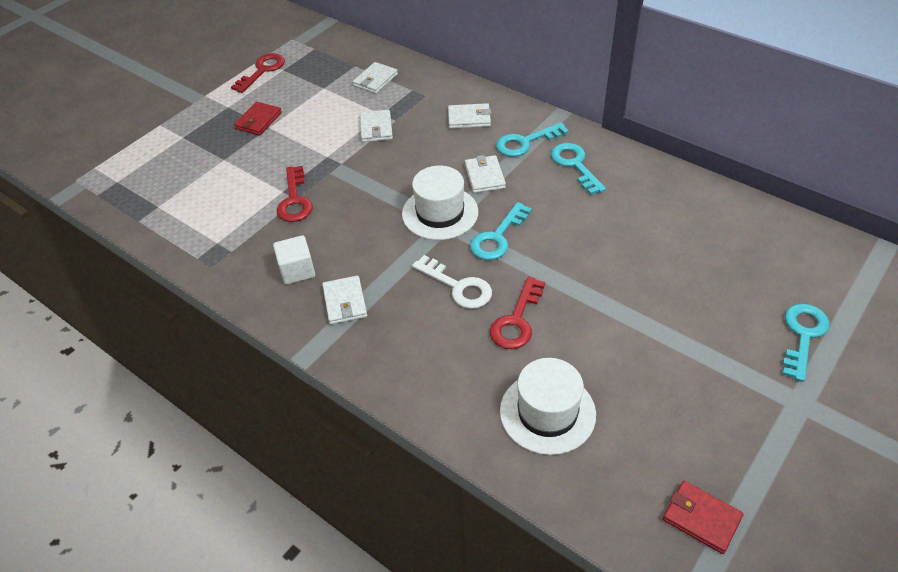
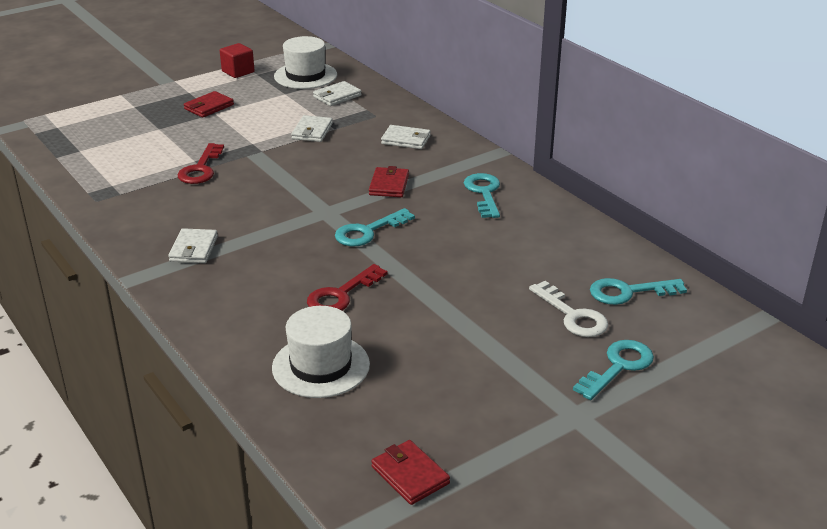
camera: 15 degrees right, 15 degrees down
red key [231,53,285,93] -> red cube [220,43,255,78]
white cube [273,235,315,285] -> none
white hat [402,166,478,240] -> white hat moved to [274,36,337,89]
white key [412,255,492,309] -> white key moved to [529,281,608,337]
white wallet [465,155,506,193] -> red wallet [369,166,409,197]
turquoise key [496,122,569,157] -> turquoise key moved to [590,278,687,305]

